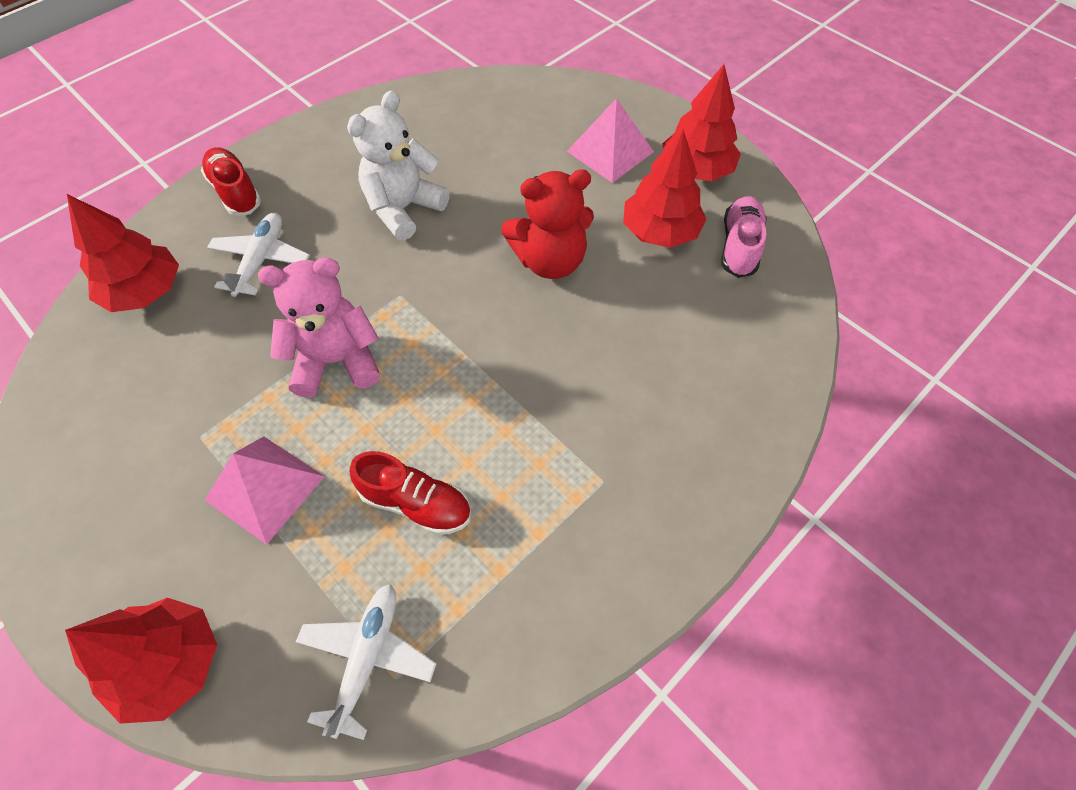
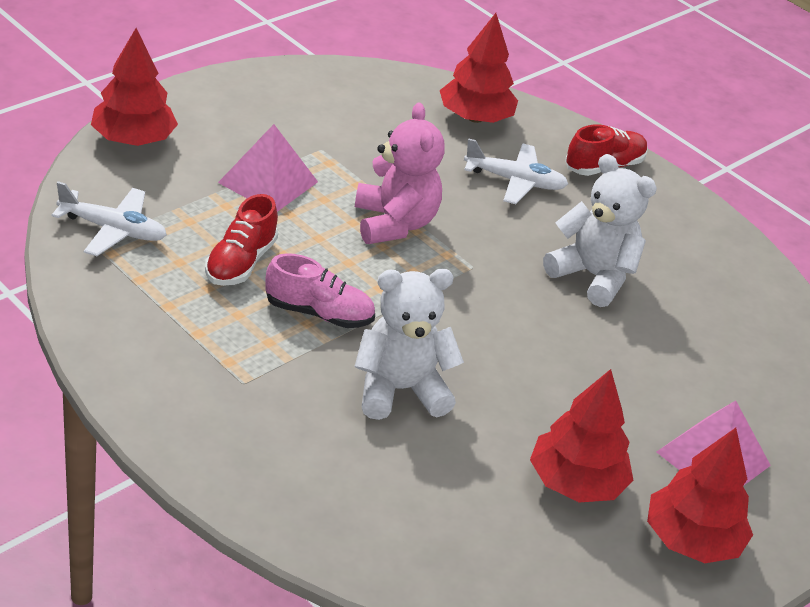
camera: 85 degrees right, 20 degrees down
red teddy bear [501,169,594,279] -> none
pink shoe [721,196,767,278] -> pink shoe moved to [265,253,375,328]
none -> white teddy bear [354,269,464,420]

